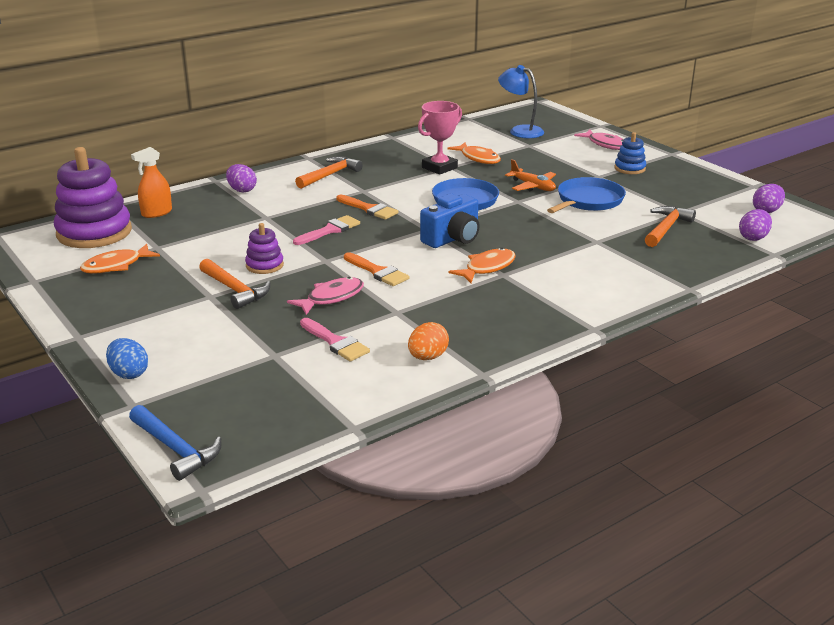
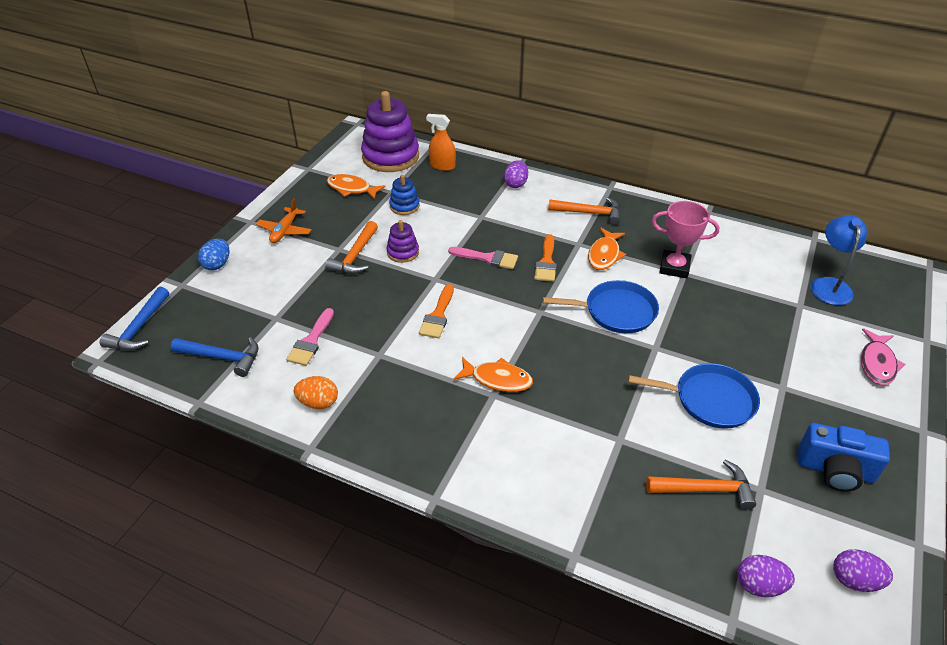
camera: 60 degrees right, 15 degrees up
pink fish [287,277,364,315] -> none
blue camera [420,194,480,248] -> blue camera moved to [798,423,890,492]
orange fish [448,142,501,164] -> orange fish moved to [588,228,626,270]
orange plane [505,159,556,191] -> orange plane moved to [256,198,312,243]
blue stacking toy [614,132,646,174] -> blue stacking toy moved to [389,175,420,215]
none -> blue hammer [171,337,258,377]

